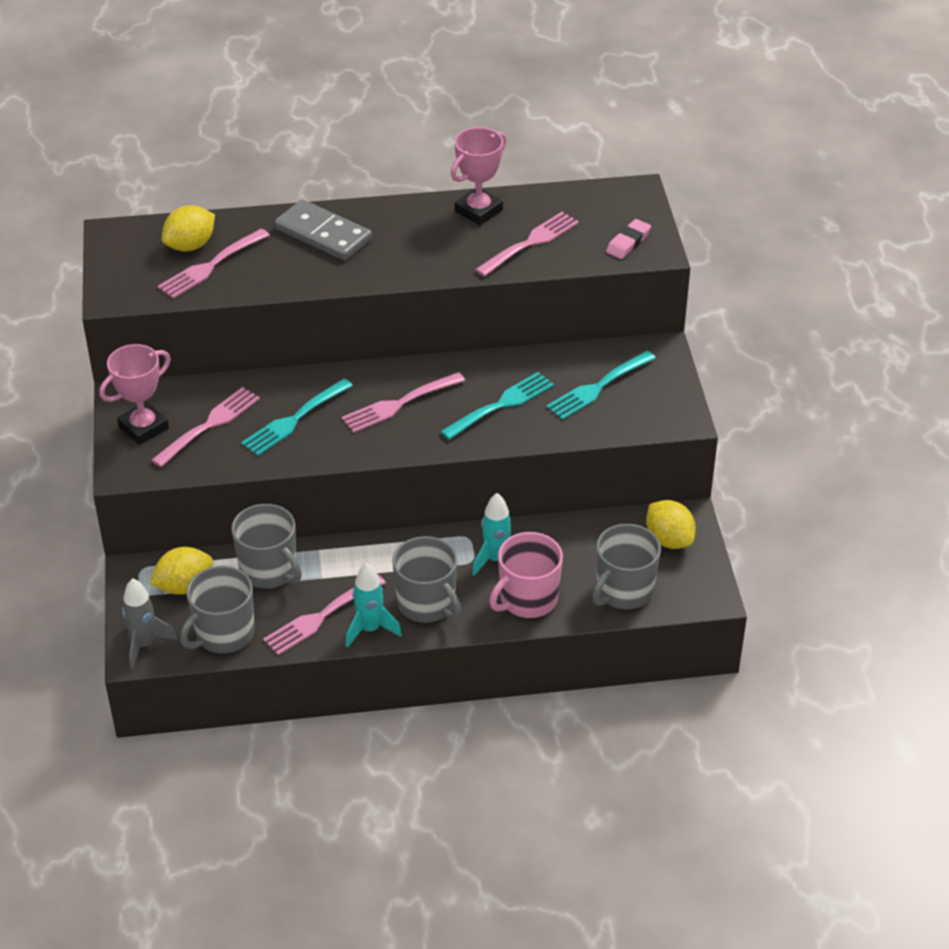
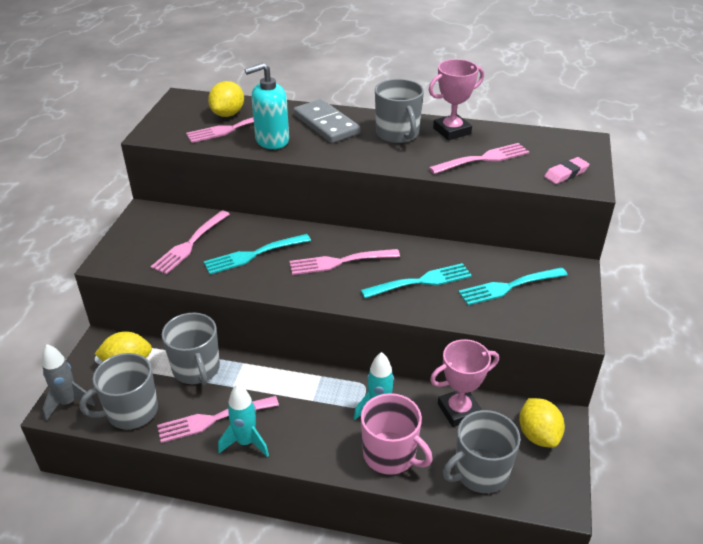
camera: 20 degrees right, 5 degrees down
pink trophy [100,344,171,445] -> pink trophy moved to [430,339,499,427]
pink fork [151,387,260,467] -> pink fork turned 150 degrees clockwise [151,210,230,274]
yellow lemon [162,205,215,251] -> yellow lemon turned 45 degrees counterclockwise [208,81,244,117]
grey mug [392,536,461,623] -> grey mug moved to [375,79,424,143]
pink mug [489,532,563,618] -> pink mug turned 120 degrees counterclockwise [361,393,433,475]
none -> turquoise soap dispenser [245,63,289,149]

